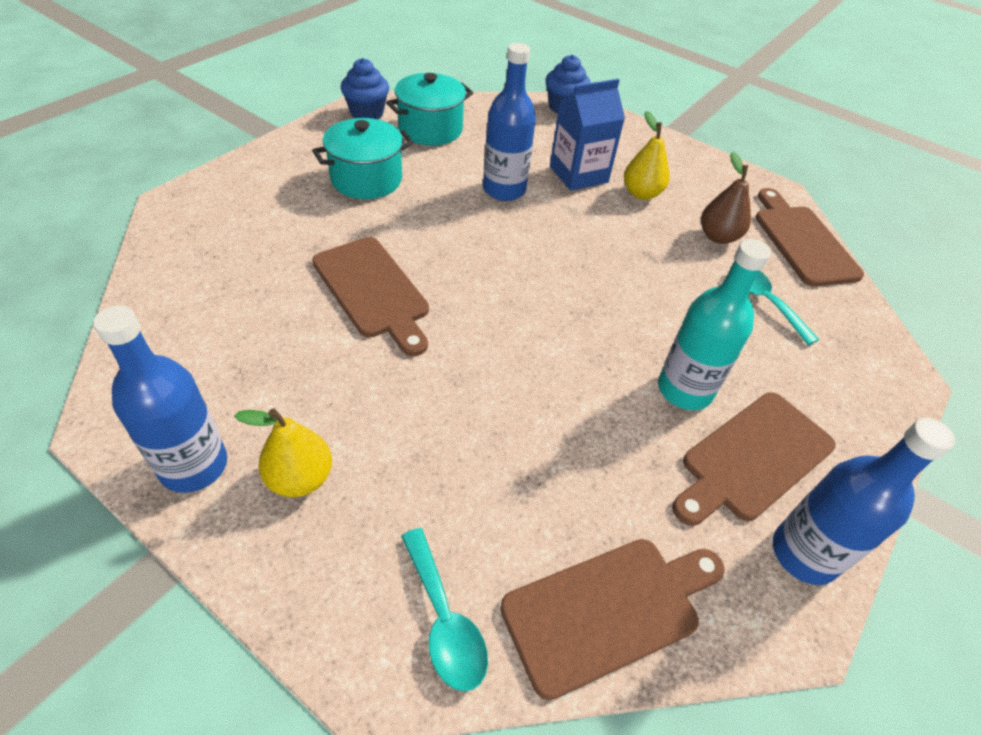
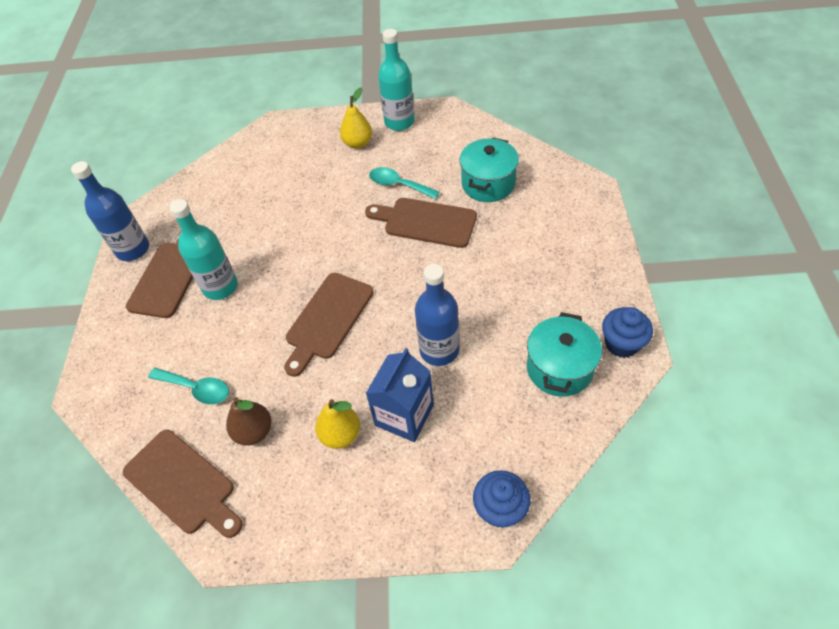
camera: 150 degrees right, 5 degrees up
blue bottle [93,305,227,493] -> turquoise bottle [378,29,414,131]
turquoise pot [312,118,414,199] -> turquoise pot moved to [459,137,519,202]
turquoise spoon [401,528,488,692] -> turquoise spoon moved to [369,167,440,199]
brown cutting board [500,539,725,700] -> brown cutting board moved to [284,273,374,377]

